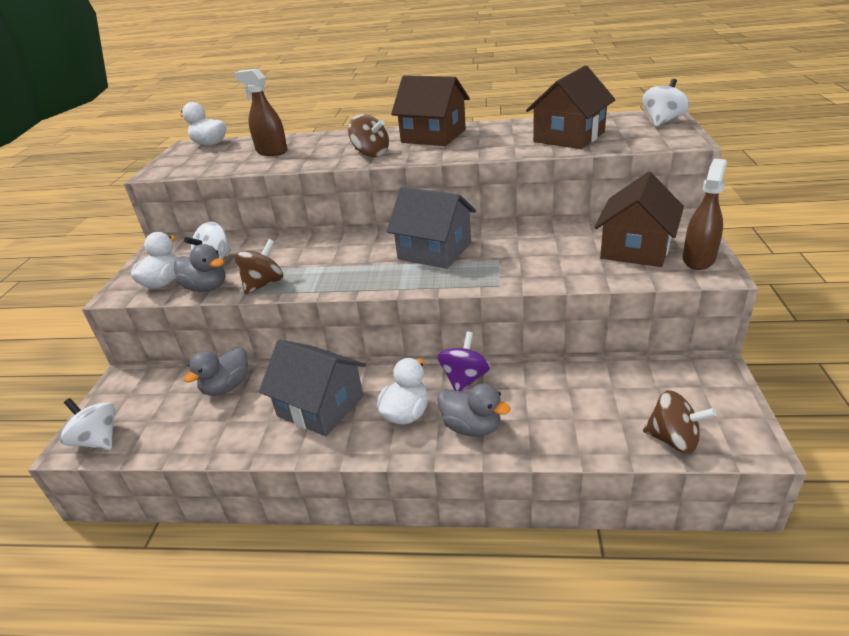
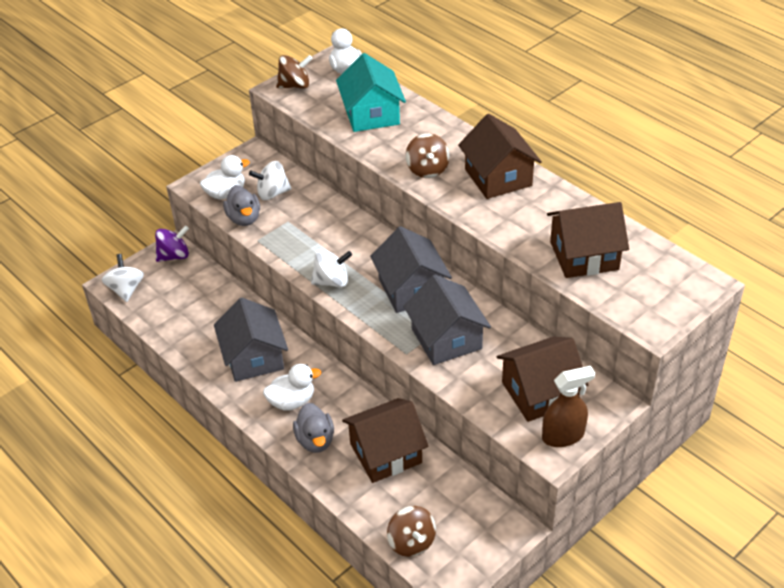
camera: 40 degrees right, 10 degrees up
grey duck [184,347,248,396] -> none
brown spray bottle [234,69,288,156] -> turquoise house [336,53,406,132]
brown spinning top [235,239,283,294] -> brown spinning top moved to [276,55,313,89]
purple spinning top [437,332,491,391] -> purple spinning top moved to [155,225,189,262]
white spinning top [642,79,689,127] -> white spinning top moved to [311,249,352,287]
none -> brown house [342,398,428,483]
none -> grey house [403,274,491,365]

